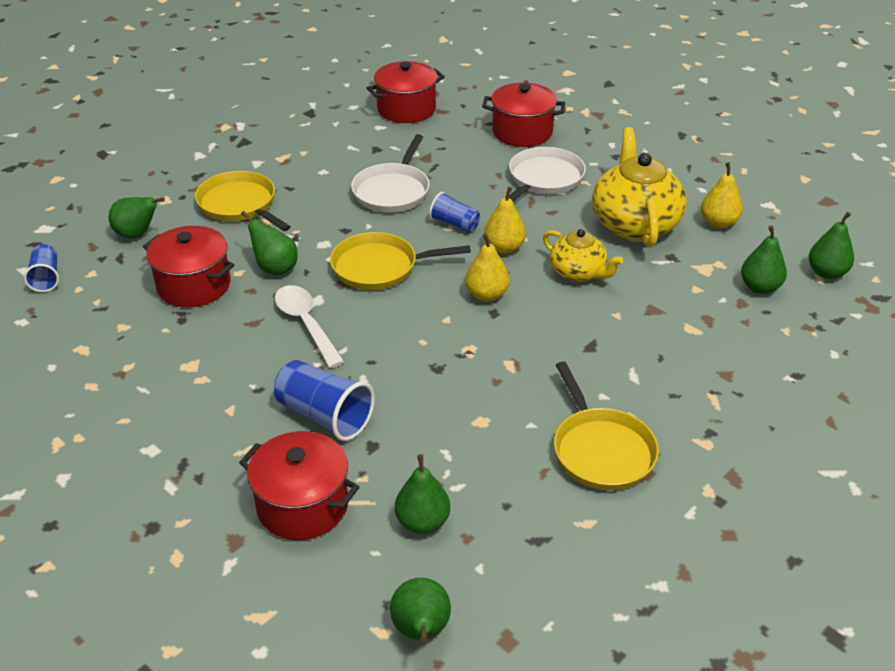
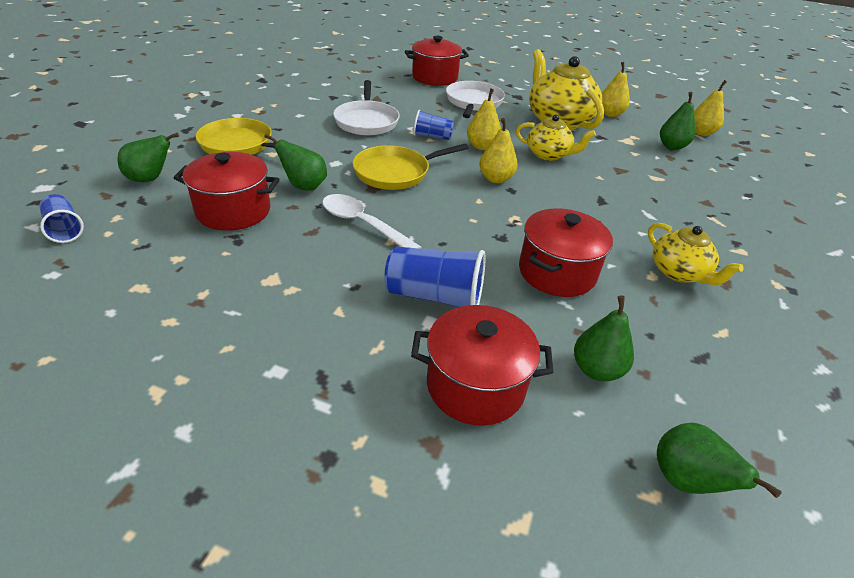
camera: 25 degrees left, 0 degrees up
red pot [367,61,445,123] -> red pot moved to [519,208,613,297]
yellow pan [554,361,659,490] -> yellow teapot [648,223,744,285]
green pear [809,212,854,279] -> yellow pear [694,80,727,136]

